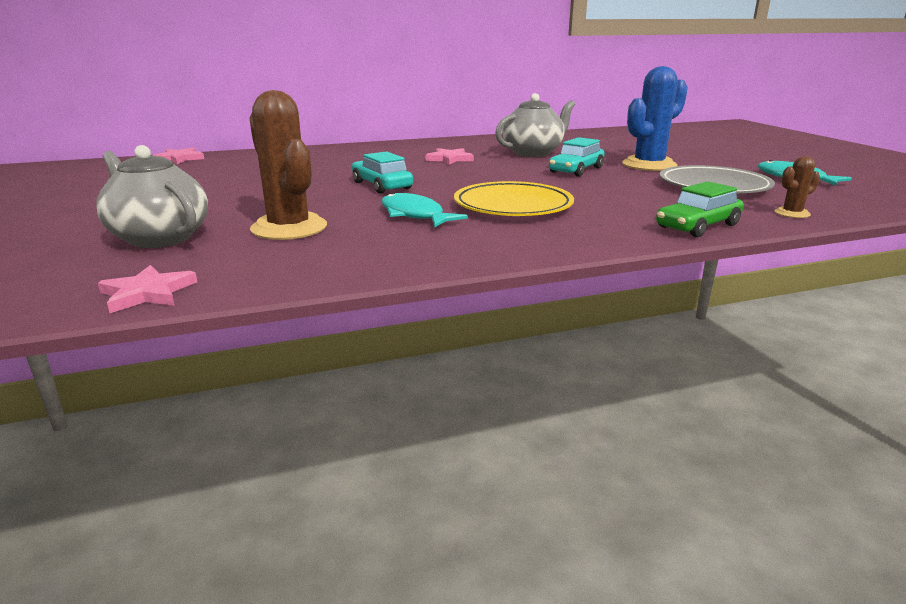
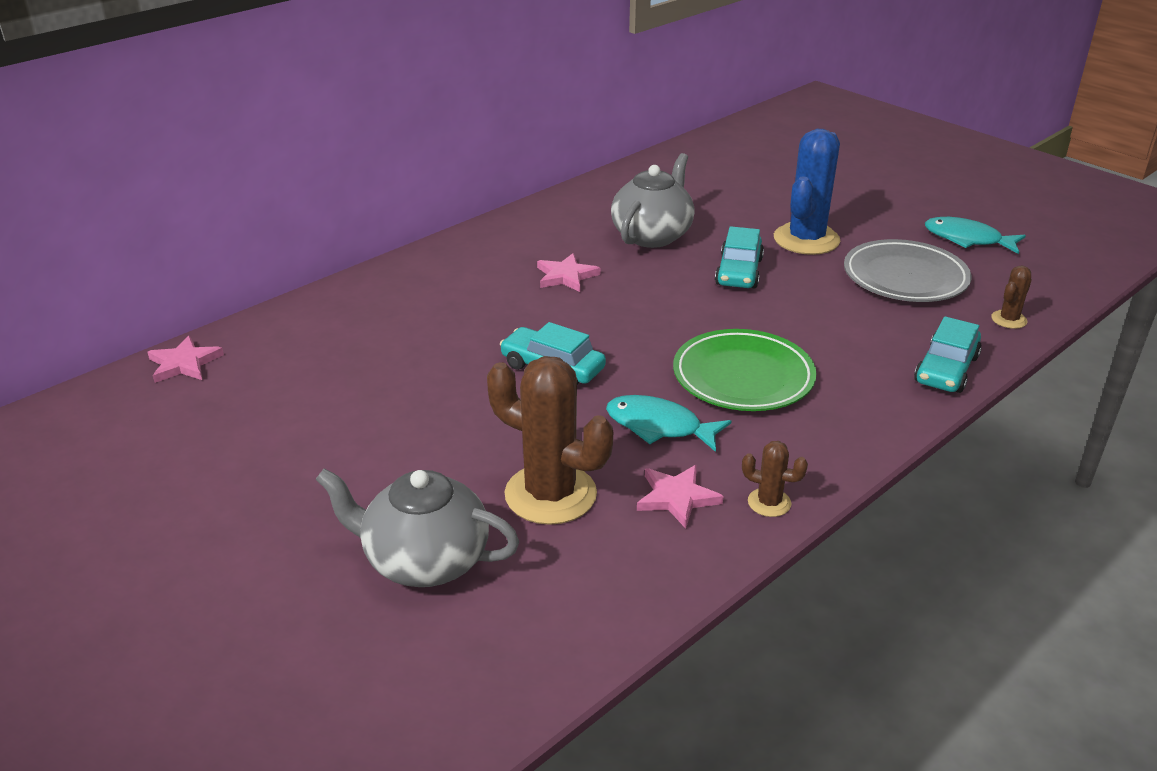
camera: 25 degrees left, 10 degrees up
pink star [98,265,197,313] -> pink star moved to [637,465,723,529]
yellow plate [454,181,574,216] -> green plate [673,329,817,411]
green car [656,181,744,237] -> turquoise car [914,316,982,393]
none -> brown cactus [742,441,808,517]

